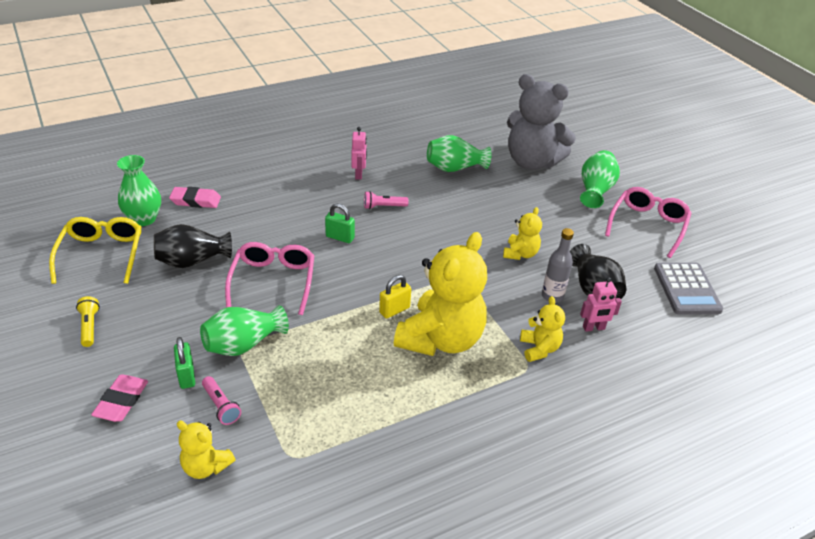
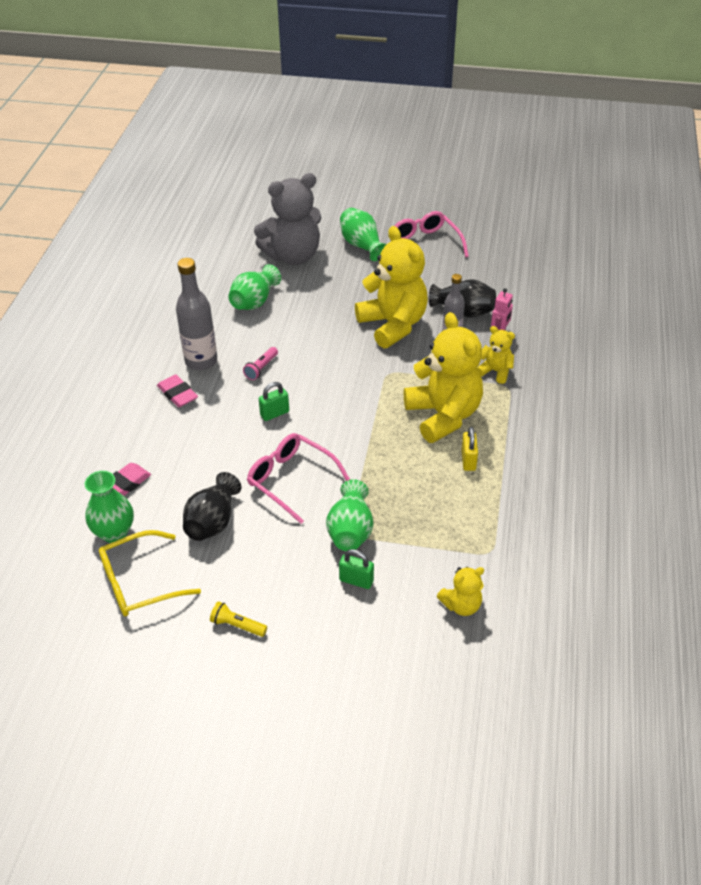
camera: 50 degrees left, 5 degrees up
yellow glasses [49,217,141,284] -> yellow glasses turned 60 degrees counterclockwise [99,530,201,617]
pink eraser [91,375,148,422] -> pink eraser moved to [157,375,198,407]
pink flashlight [202,376,241,425] -> none
pink robot [351,127,367,180] -> grey bottle [176,258,217,370]
yellow padlock [379,275,411,319] -> yellow padlock moved to [461,427,478,471]
yellow teddy bear [503,207,542,260] -> yellow teddy bear [355,226,428,348], size x2.09
grey calculator [654,263,723,315] -> none

